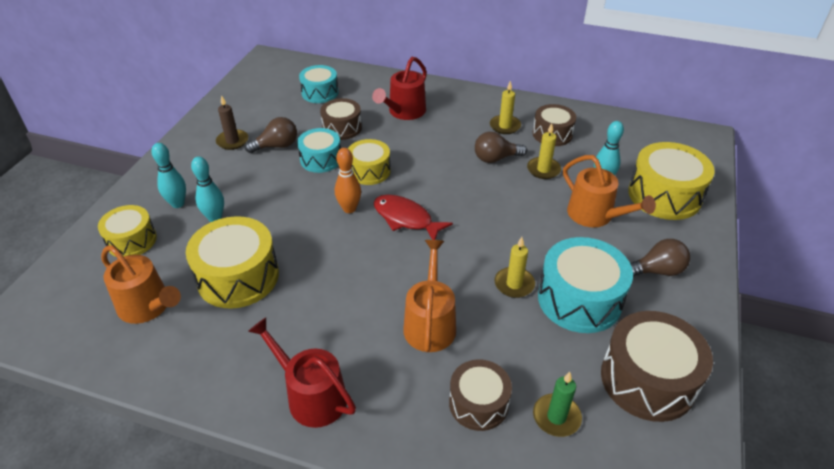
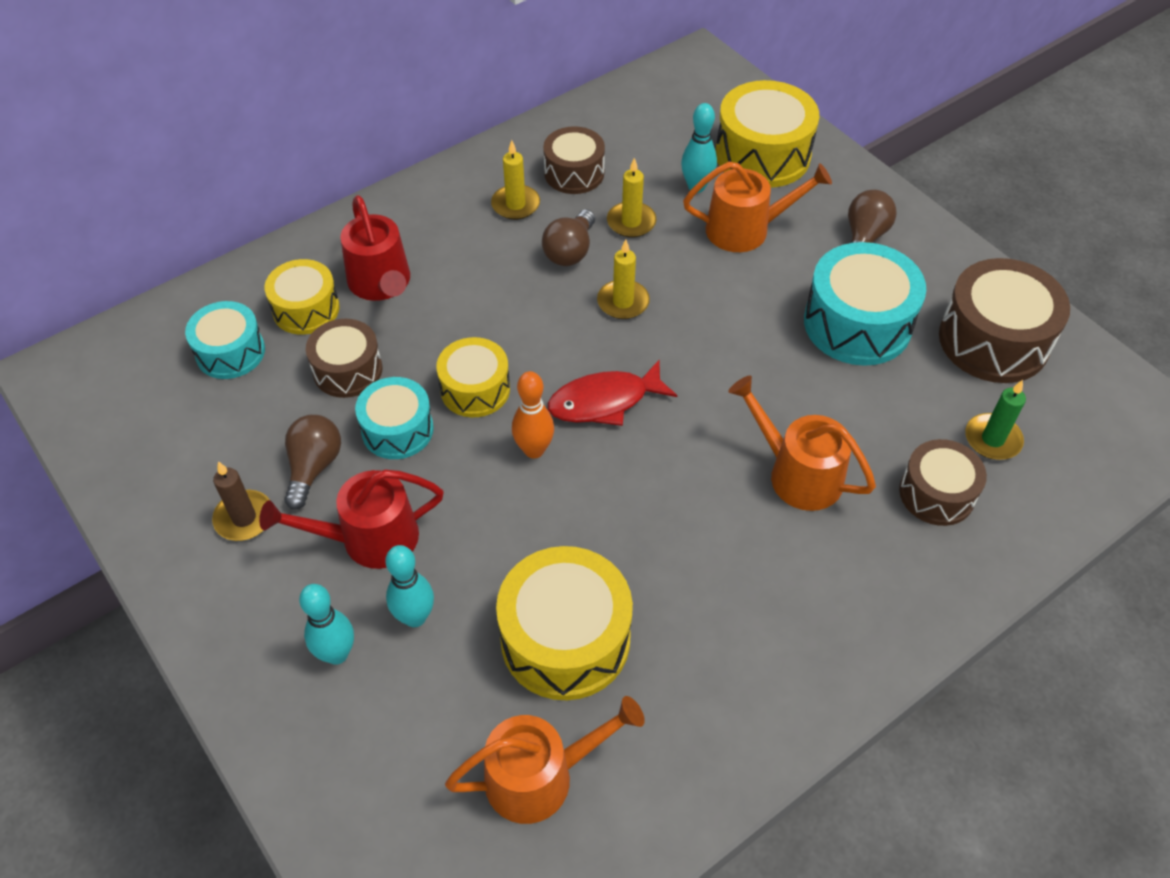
camera: 55 degrees left, 10 degrees up
yellow drum [98,205,157,257] -> yellow drum moved to [265,259,340,335]
red watering can [248,317,356,428] -> red watering can moved to [259,470,444,569]
yellow candle [494,237,535,298] -> yellow candle moved to [597,239,650,319]

